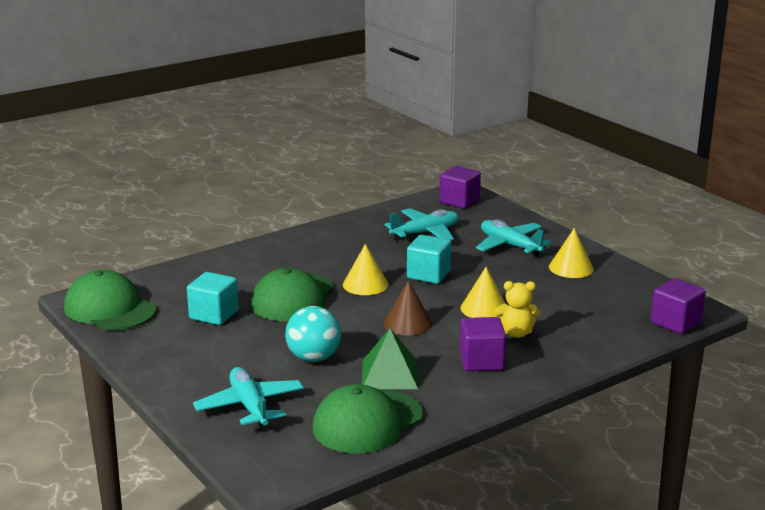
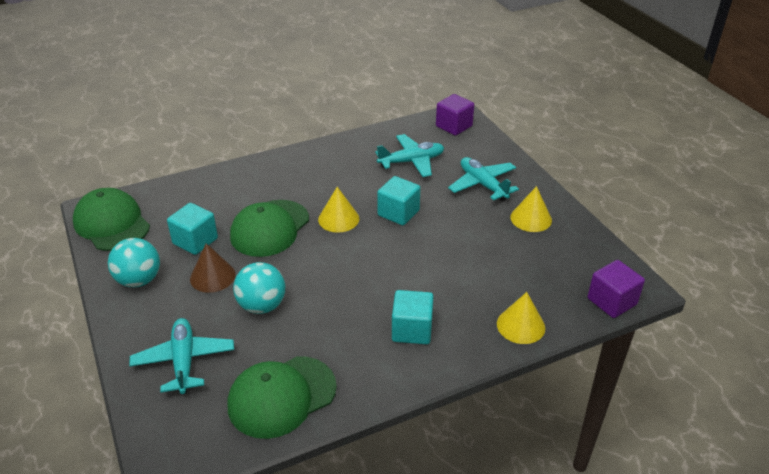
camera: 10 degrees right, 15 degrees up
green pyramid [362,328,418,389] -> none
brown cone [384,280,432,336] -> brown cone moved to [190,243,236,293]
purple cube [459,317,506,371] -> turquoise cube [392,290,434,344]
yellow cone [461,267,506,318] -> yellow cone moved to [497,292,545,344]
yellow teddy bear [494,281,540,338] -> none
none -> turquoise ball [108,238,160,287]

